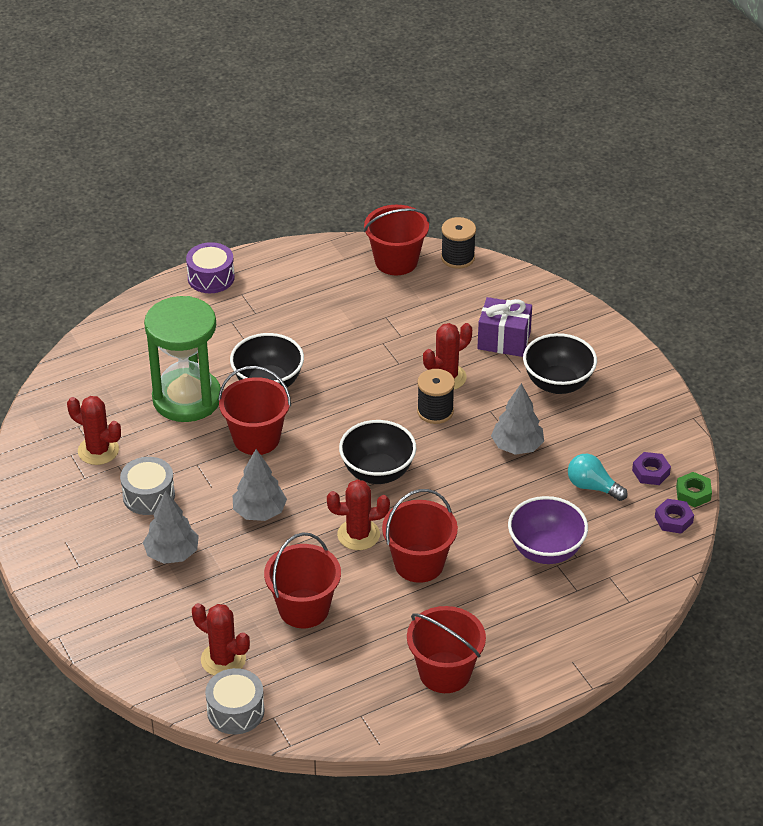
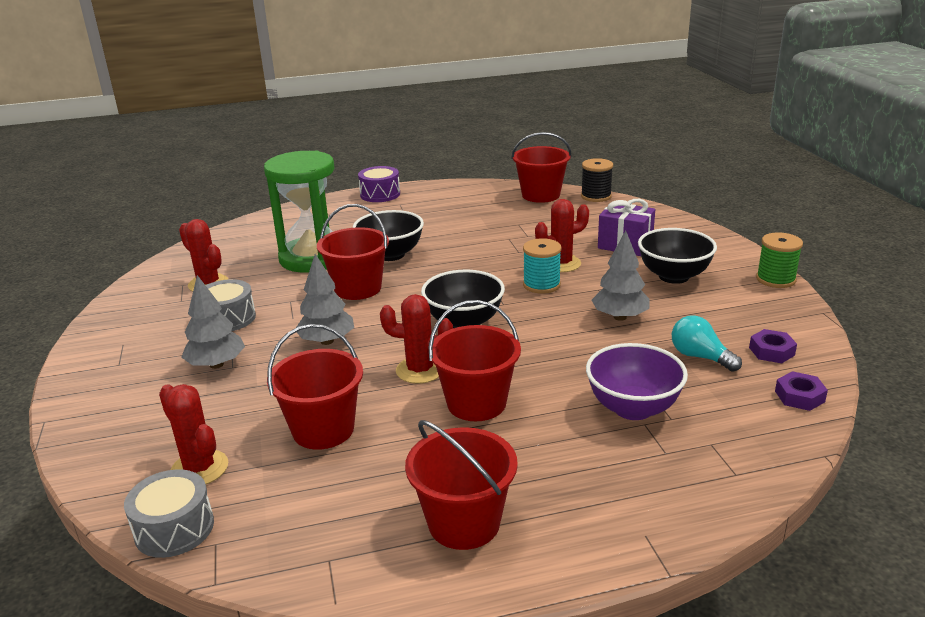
camera: 15 degrees right, 15 degrees down
black spool [417,369,455,424] -> turquoise spool [523,238,562,294]
green nut [676,472,712,507] -> none
none -> green spool [756,233,803,288]

